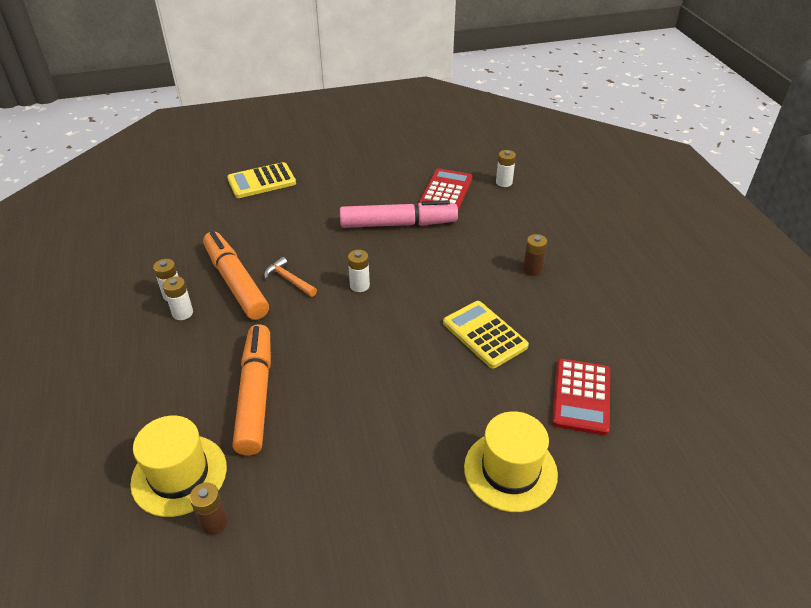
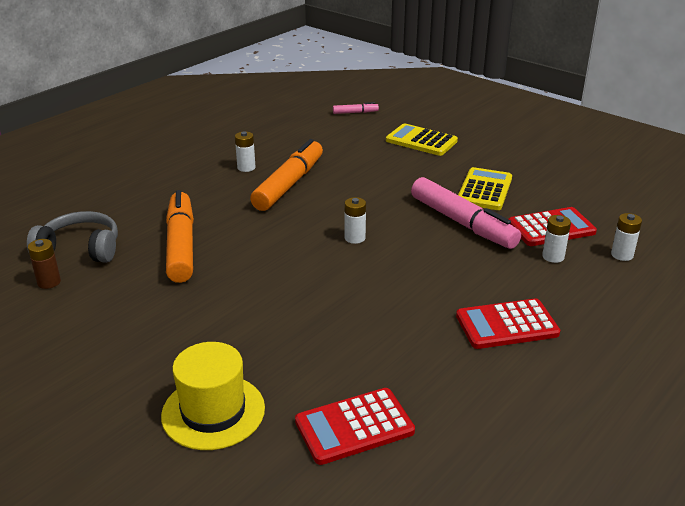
camera: 55 degrees right, 10 degrees down
yellow hat [130,416,227,517] -> grey headphones [27,211,118,263]
white battery [163,276,193,320] -> white battery moved to [542,215,571,263]
orange marker [232,324,271,456] -> orange marker turned 60 degrees counterclockwise [166,190,194,283]
orange hammer [264,257,317,297] -> none
yellow calculator [443,301,529,368] -> yellow calculator moved to [458,167,512,210]
brown battery [523,234,547,276] -> red calculator [456,298,560,349]
none -> pink marker [333,102,379,114]

